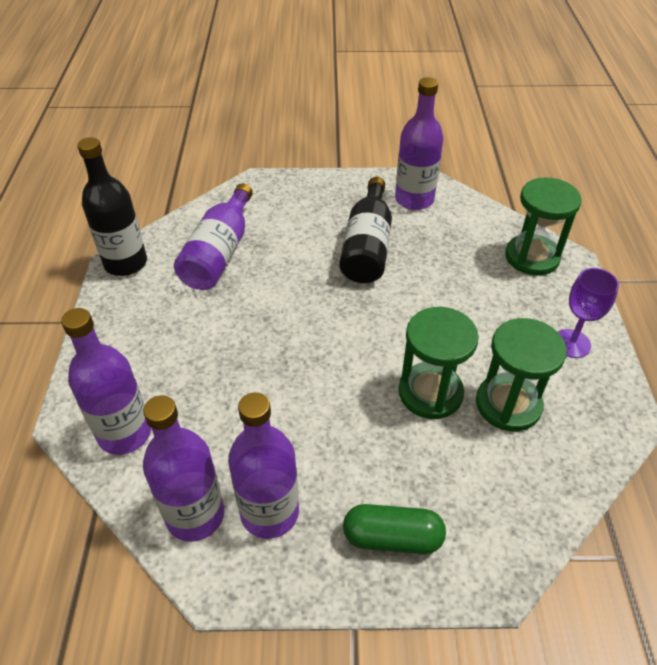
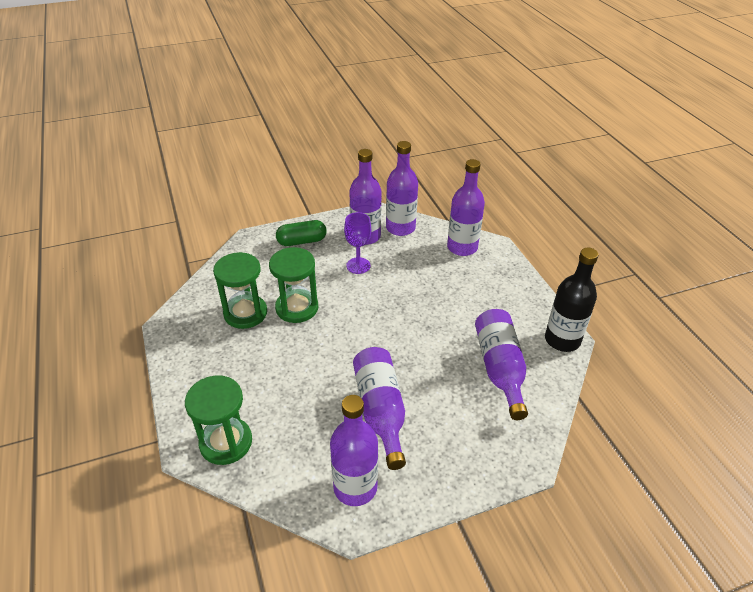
camera: 160 degrees right, 5 degrees down
black bottle [339,177,392,283] -> purple bottle [353,347,406,470]
purple goblet [558,268,619,358] -> purple goblet moved to [344,212,371,274]

